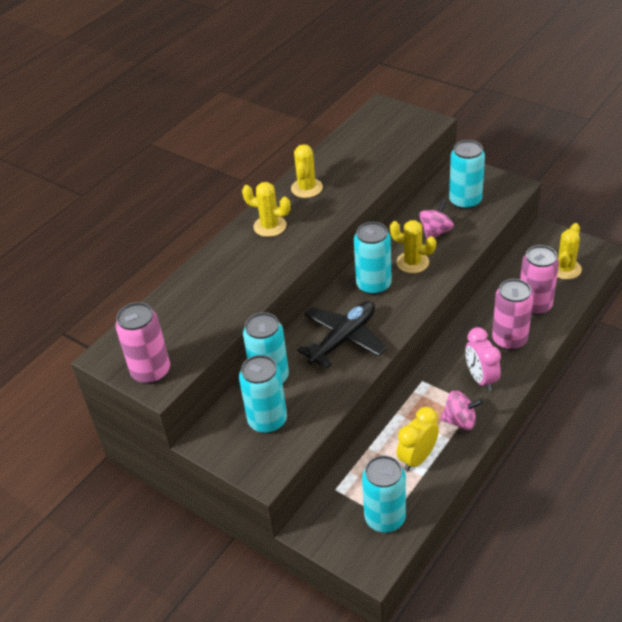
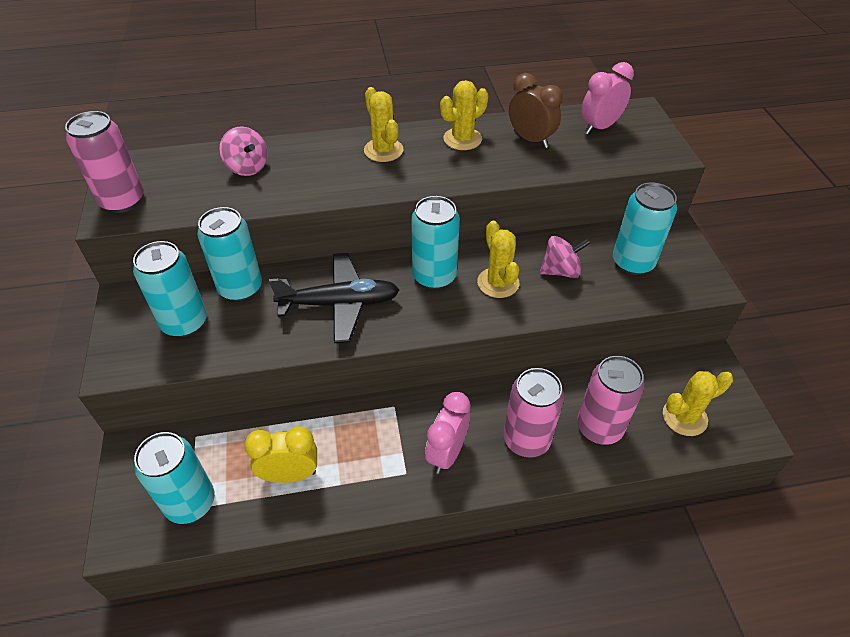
camera: 40 degrees right, 5 degrees up
pink spinning top [441,391,483,430] -> pink spinning top moved to [220,127,268,176]
none -> brown clock [509,73,563,148]
none -> pink clock [581,62,634,134]

